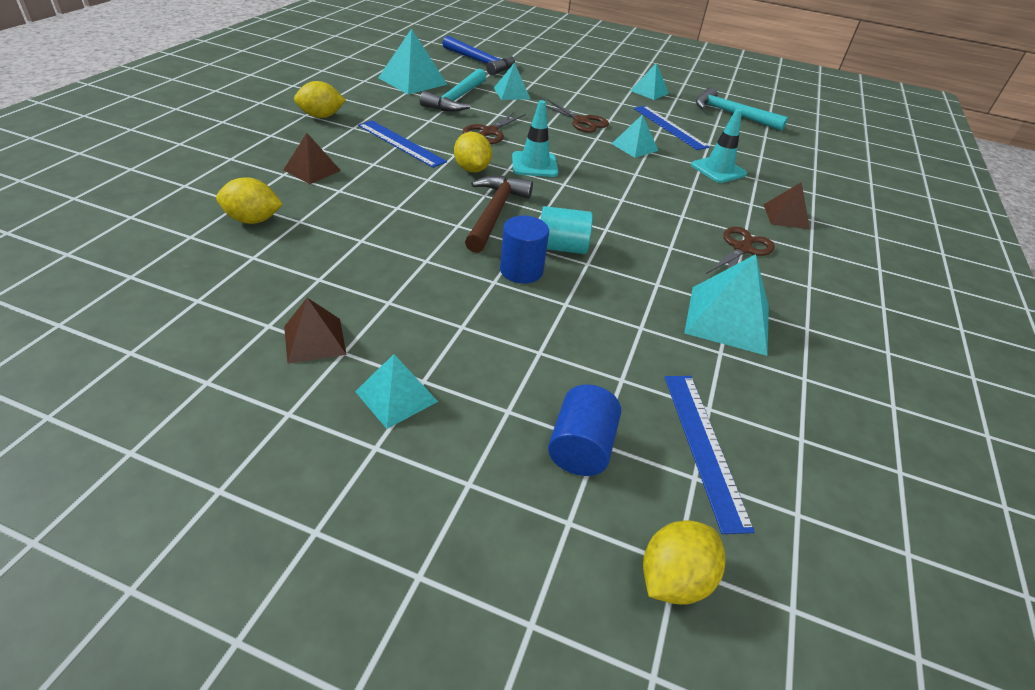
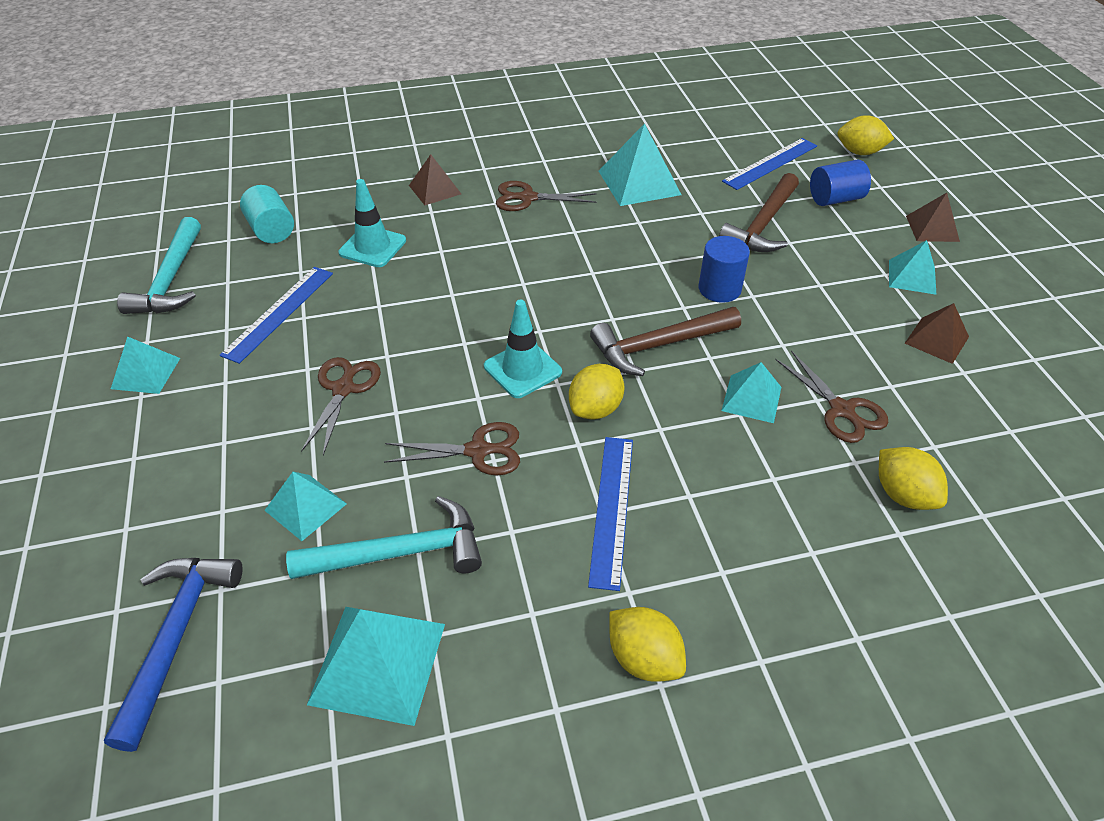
camera: 120 degrees left, 5 degrees up
brown pyramid [283,133,341,184] -> brown pyramid moved to [906,193,960,242]
turquoise cylinder [541,206,593,254] -> turquoise cylinder moved to [240,185,294,243]
turquoise pyramid [612,114,658,158] -> turquoise pyramid moved to [721,362,781,423]
none -> brown hammer [719,173,799,252]
none -> brown scissors [775,350,888,443]

